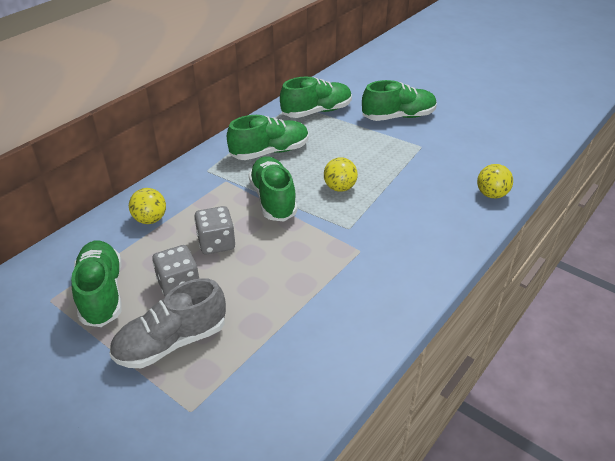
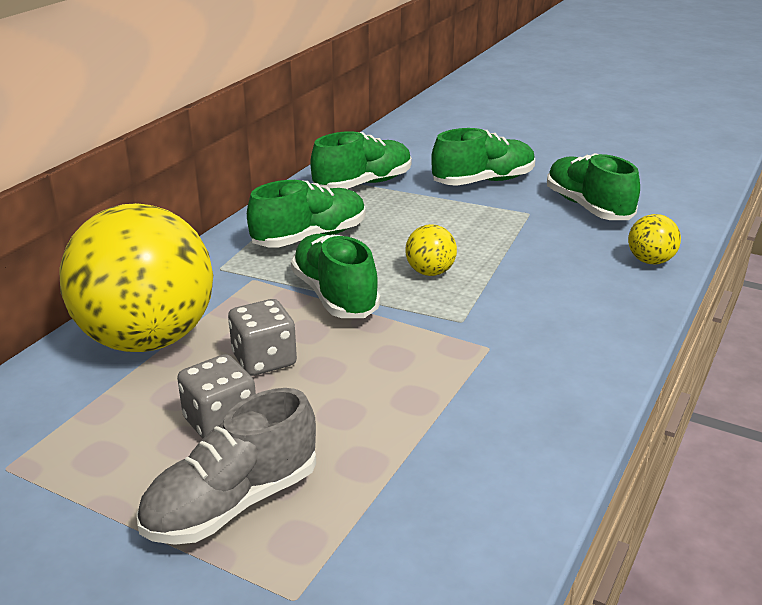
camera: 10 degrees left, 10 degrees down
green shoe [71,240,122,327] -> green shoe moved to [547,153,640,220]
yellow ball [129,188,166,224] -> yellow ball [59,203,213,352], size x2.48

